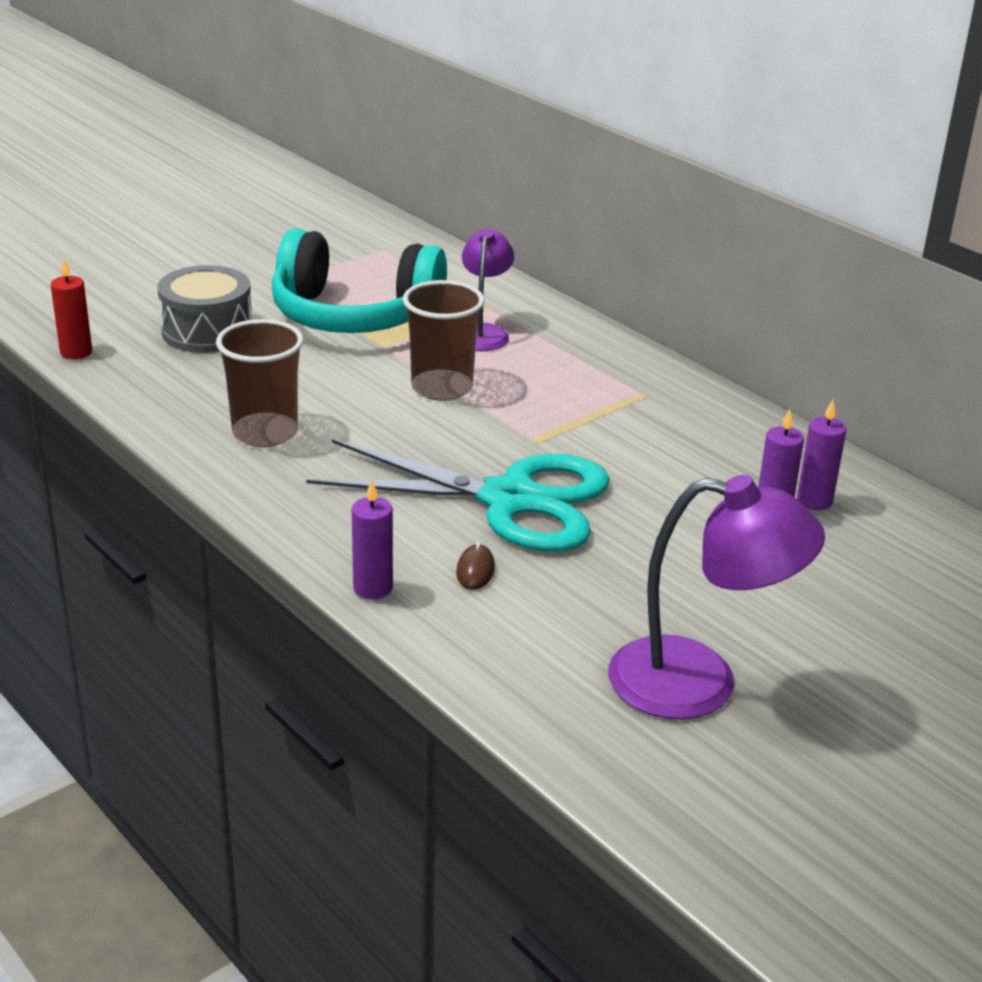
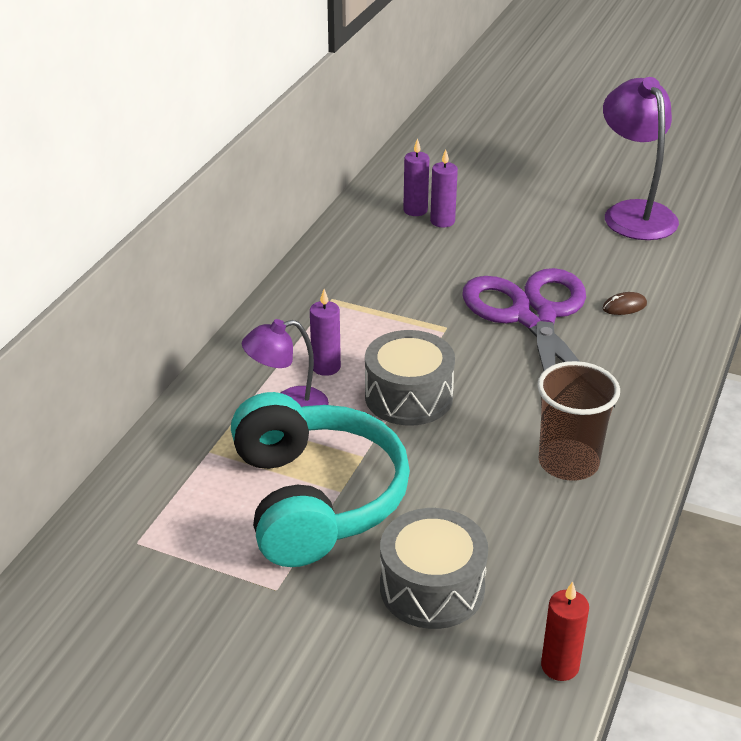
camera: 115 degrees left, 5 degrees up
turquoise scissors [306,440,610,552] -> purple scissors [462,268,615,408]
purple candle [352,479,393,599] -> purple candle moved to [310,289,341,376]
brown cup [403,280,484,401] -> grey drum [365,330,455,426]

